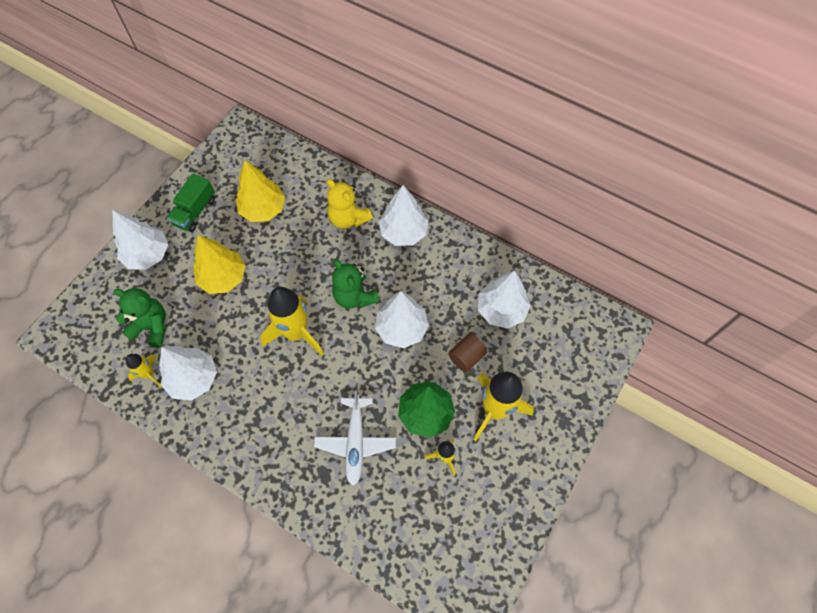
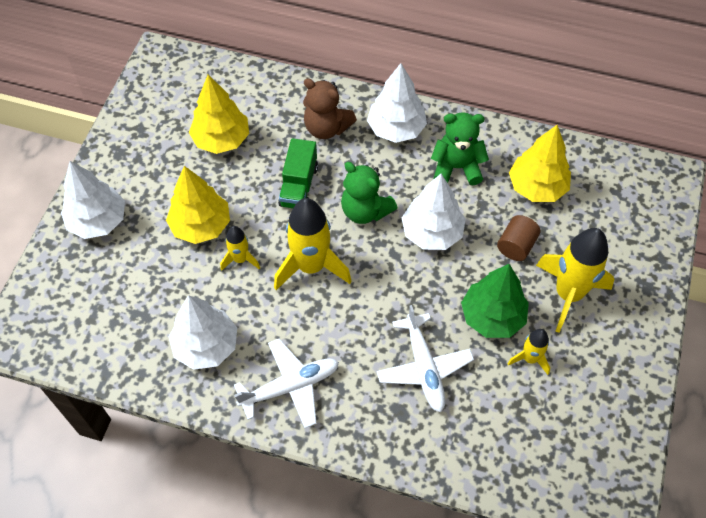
camera: 15 degrees left, 5 degrees down
green teddy bear [113,288,166,347] -> green teddy bear moved to [431,112,489,185]
yellow rocket [125,354,162,387] -> yellow rocket moved to [220,226,260,271]
green truck [167,173,215,232] -> green truck moved to [278,138,318,208]
yellow teddy bear [327,179,373,229] -> brown teddy bear [303,78,357,139]
white tree [478,270,531,329] -> yellow tree [509,125,571,202]
none -> white plane [234,339,339,428]

